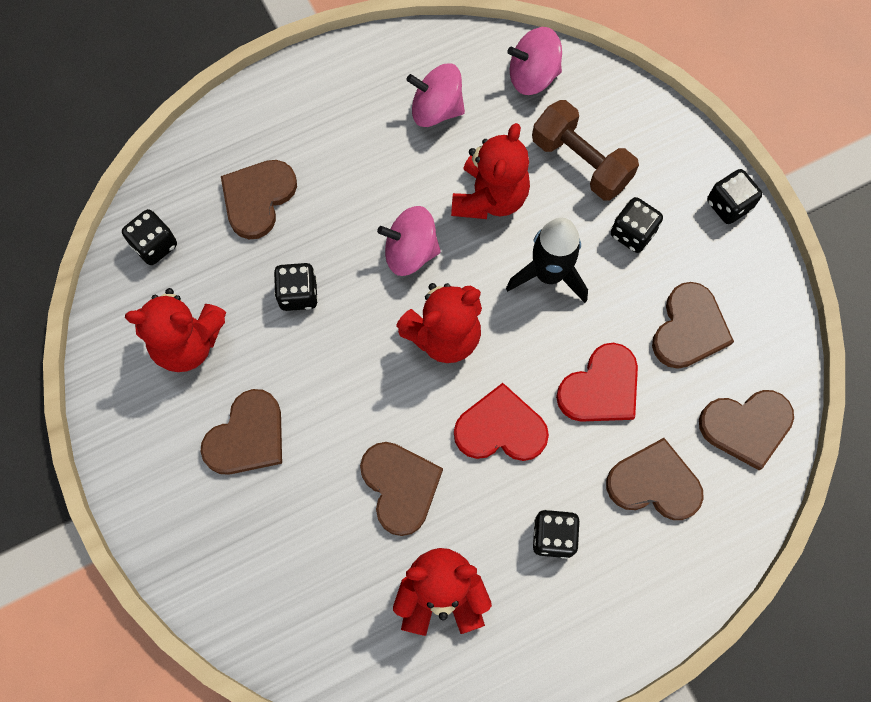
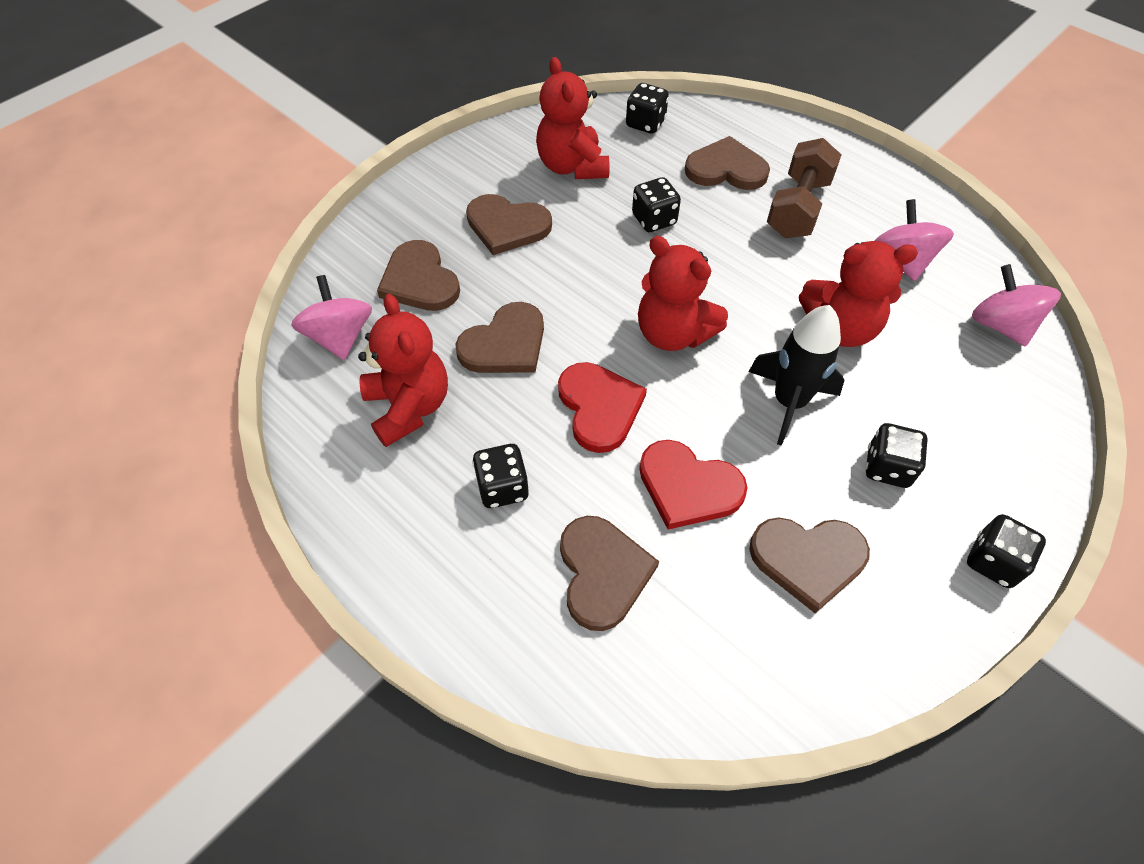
camera: 70 degrees right, 15 degrees down
pink spinning top [377,206,441,276] -> pink spinning top moved to [291,275,372,360]
brown dumbbell [532,100,639,200] -> brown dumbbell moved to [767,138,842,238]
brown heart [699,390,794,470] -> brown heart moved to [377,240,460,311]

